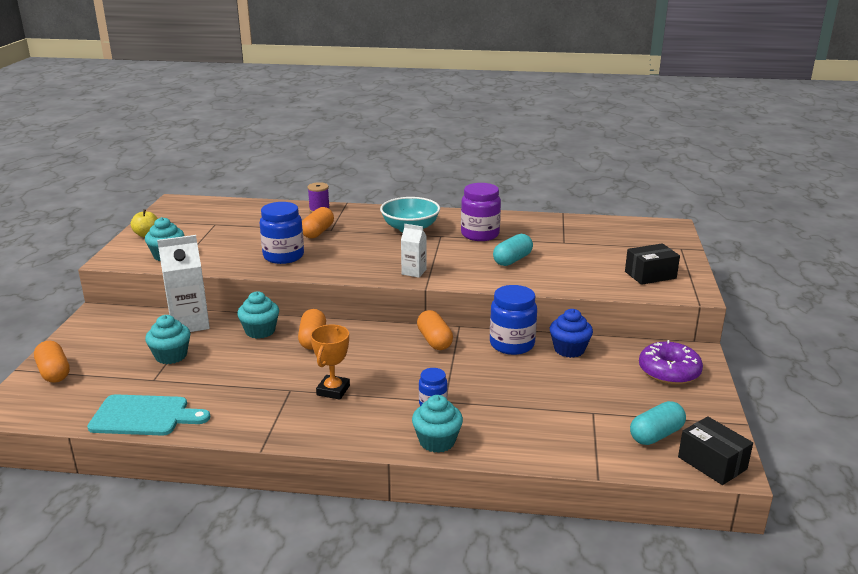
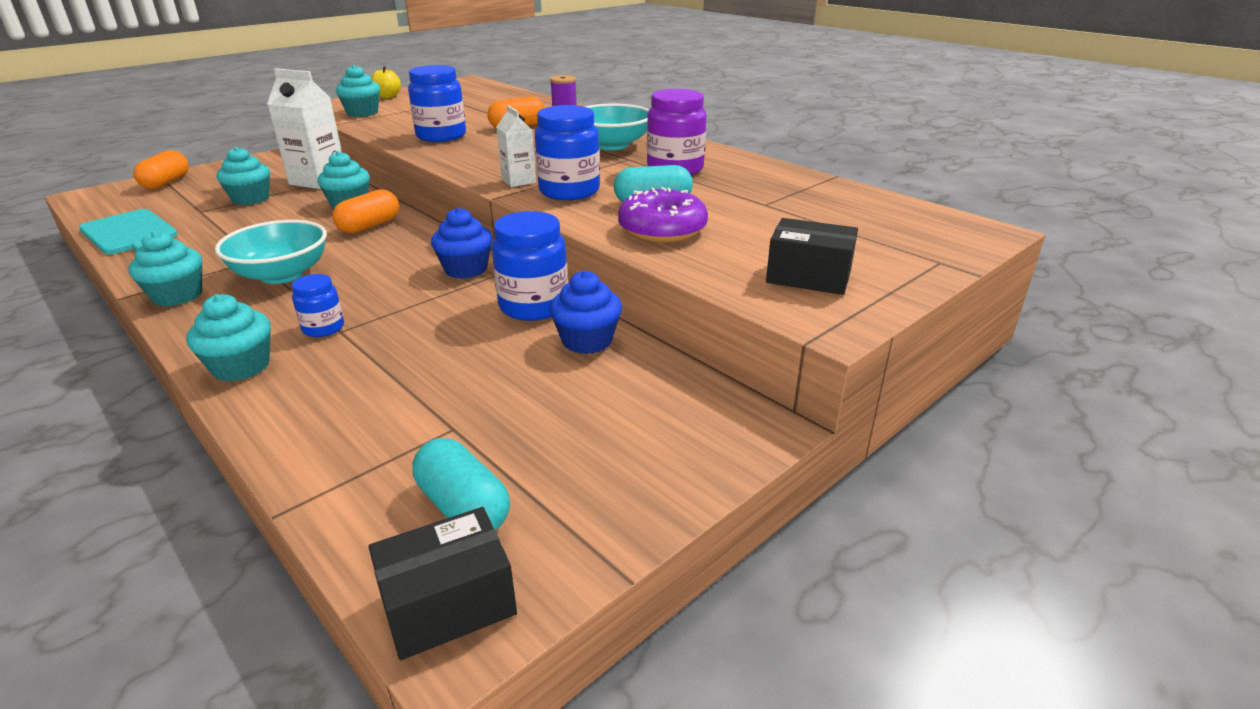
camera: 40 degrees right, 5 degrees up
orange trophy [310,324,350,400] -> turquoise bowl [215,220,327,284]
orange capsule [417,310,453,350] -> blue cupcake [431,208,493,279]
turquoise capsule [630,401,686,445] -> turquoise capsule turned 45 degrees clockwise [413,438,510,530]
purple donut [639,340,703,385] -> purple donut moved to [618,187,708,243]
black box [678,416,753,485] -> black box turned 60 degrees clockwise [369,507,517,660]
none -> turquoise cupcake [129,231,202,306]
none -> blue jar [535,105,600,200]

